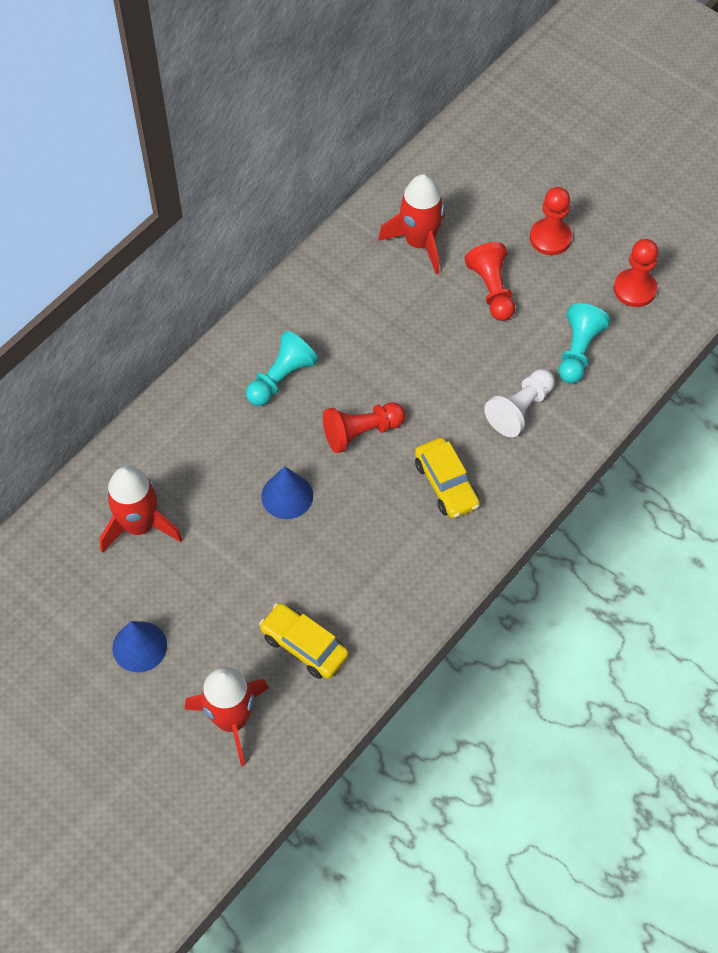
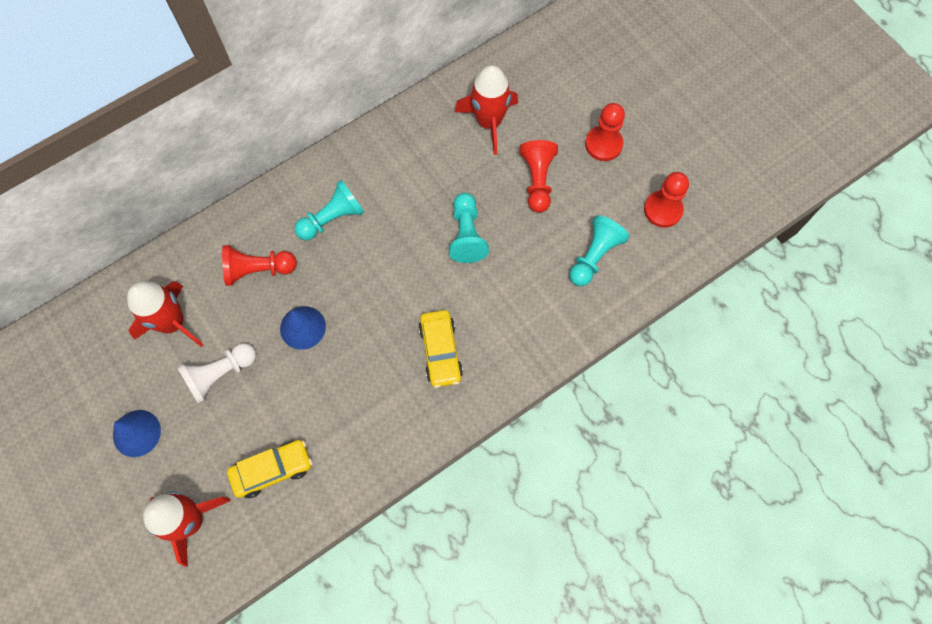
camera: 15 degrees right, 10 degrees up
yellow car [259,603,349,679] -> yellow car turned 105 degrees clockwise [227,440,312,498]
red pawn [323,402,406,453] -> red pawn moved to [222,245,297,286]
white pawn [484,369,555,437] -> white pawn moved to [177,343,256,404]
none -> turquoise pawn [449,193,489,263]

